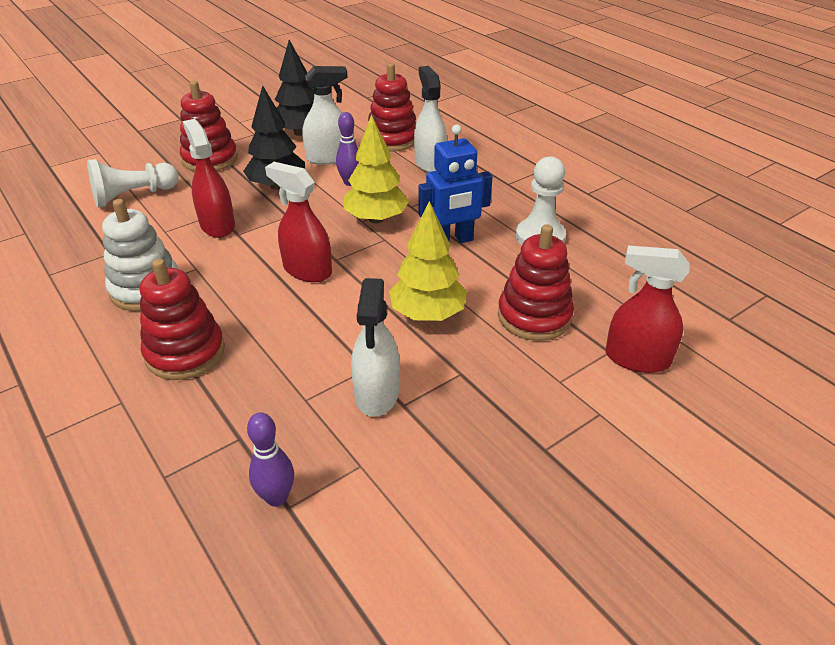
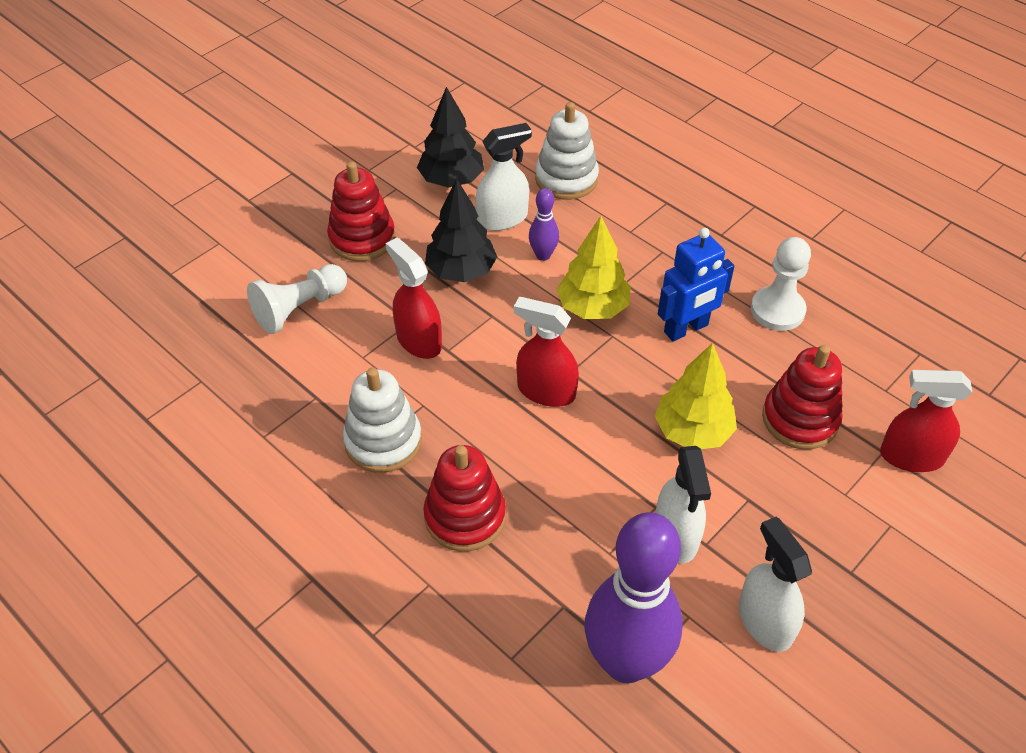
camera: 10 degrees left, 10 degrees up
purple bowling pin [247,412,294,507] -> purple bowling pin [584,512,683,683], size x2.30
red stacking toy [367,63,416,152] -> white stacking toy [535,102,599,200]
white spray bottle [414,66,447,172] -> white spray bottle moved to [739,517,812,652]

